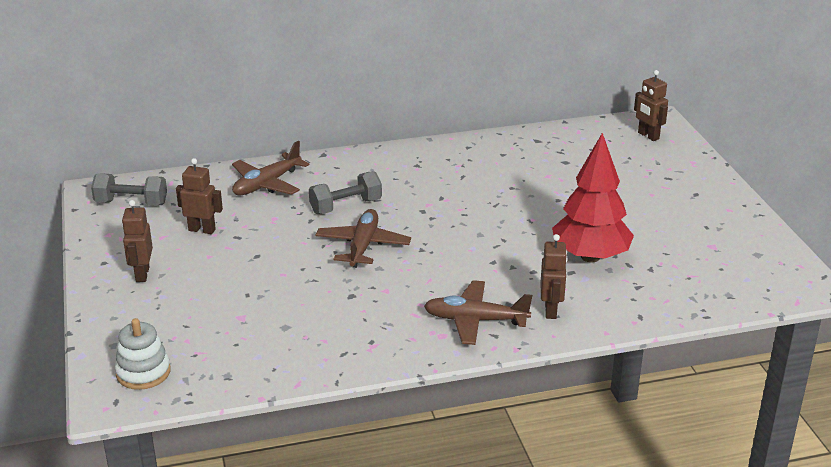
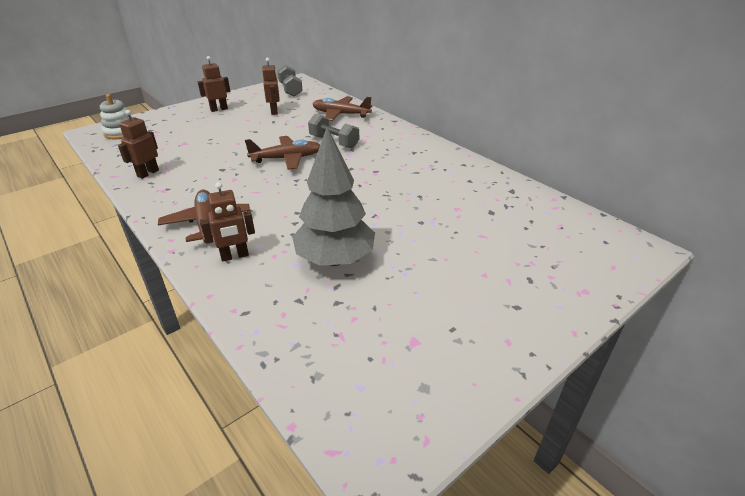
camera: 65 degrees right, 5 degrees up
red tree [552,133,634,262] -> grey tree [292,127,375,266]
brown robot [634,70,668,141] -> brown robot moved to [118,110,159,179]

